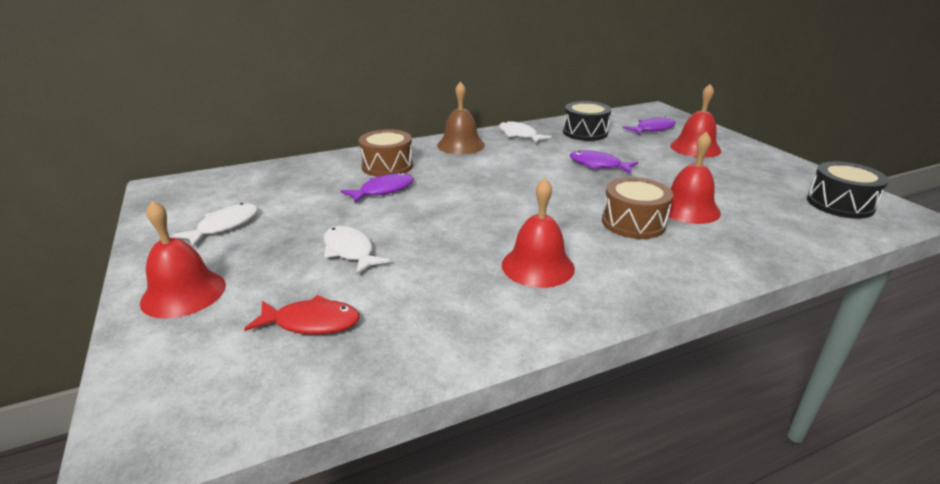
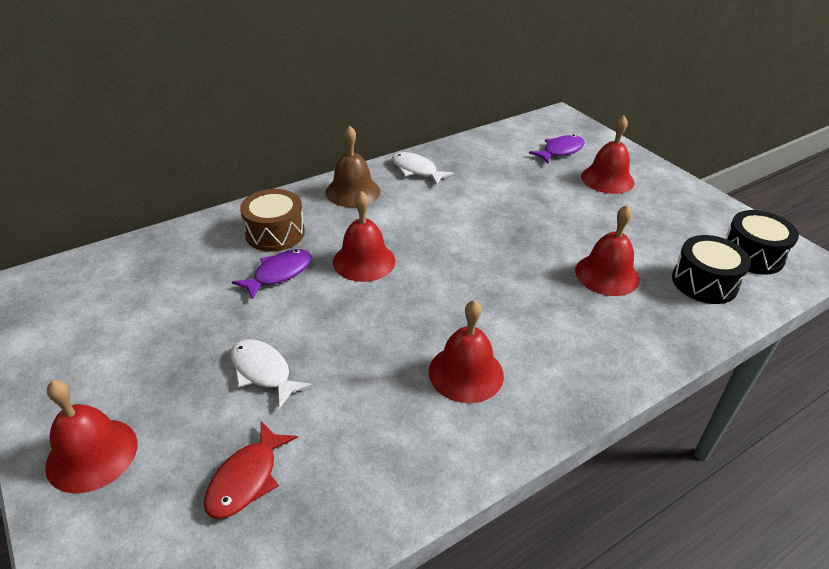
camera: 10 degrees left, 10 degrees up
white fish [172,203,258,247] -> none
red fish [244,295,360,335] -> red fish turned 120 degrees clockwise [204,421,298,519]
black drum [563,101,611,141] -> black drum moved to [672,235,751,304]
purple fish [570,150,638,173] -> none
brown drum [602,177,673,239] -> none
none -> red bell [333,191,396,282]

